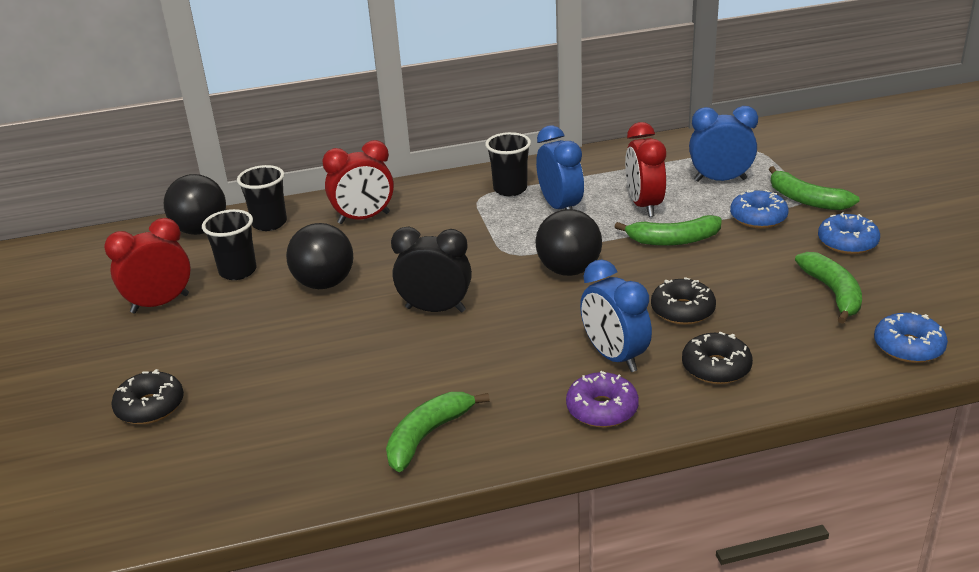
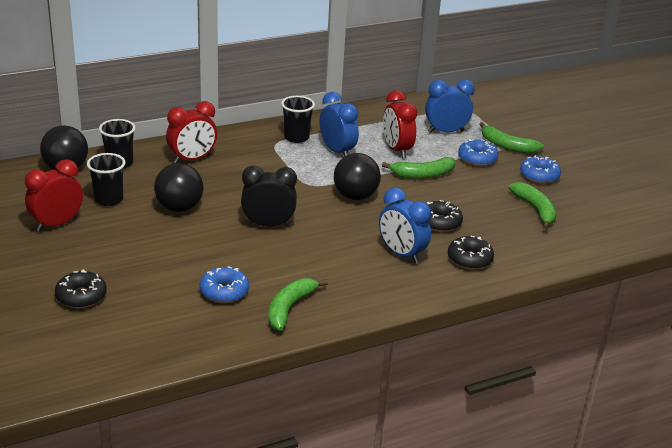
camera: 15 degrees left, 0 degrees up
purple donut [566,371,639,427] -> none
blue donut [874,312,948,363] -> blue donut moved to [200,266,249,303]

